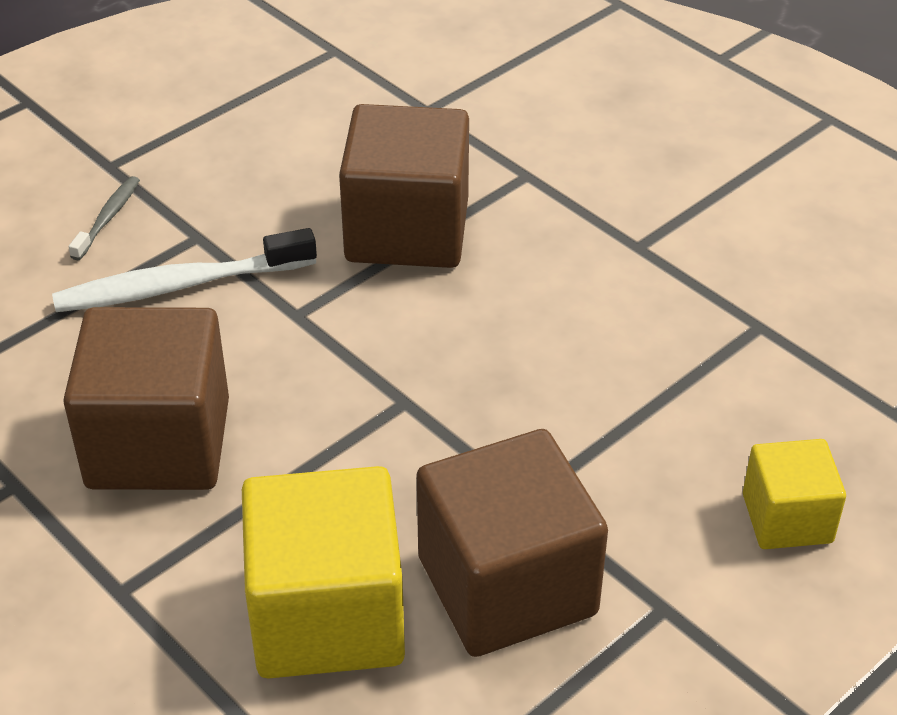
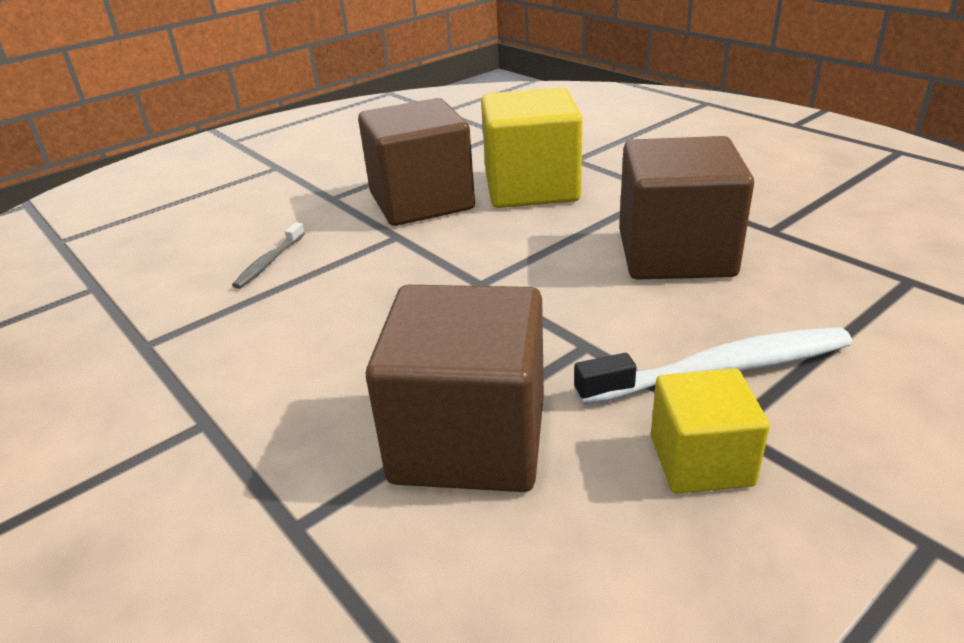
camera: 175 degrees left, 10 degrees down
grey toothbrush [68,176,140,260] -> grey toothbrush moved to [232,222,305,289]
yellow cube [743,439,846,549] -> yellow cube moved to [651,368,770,494]

